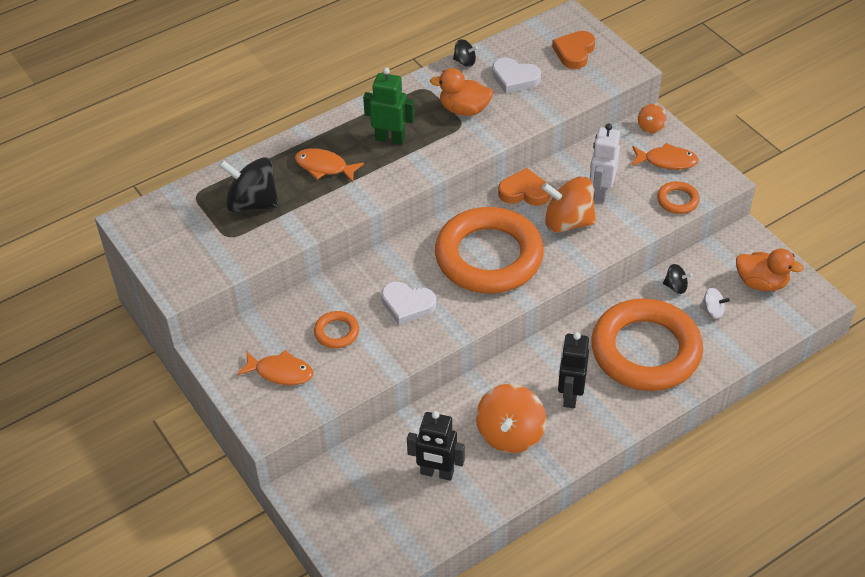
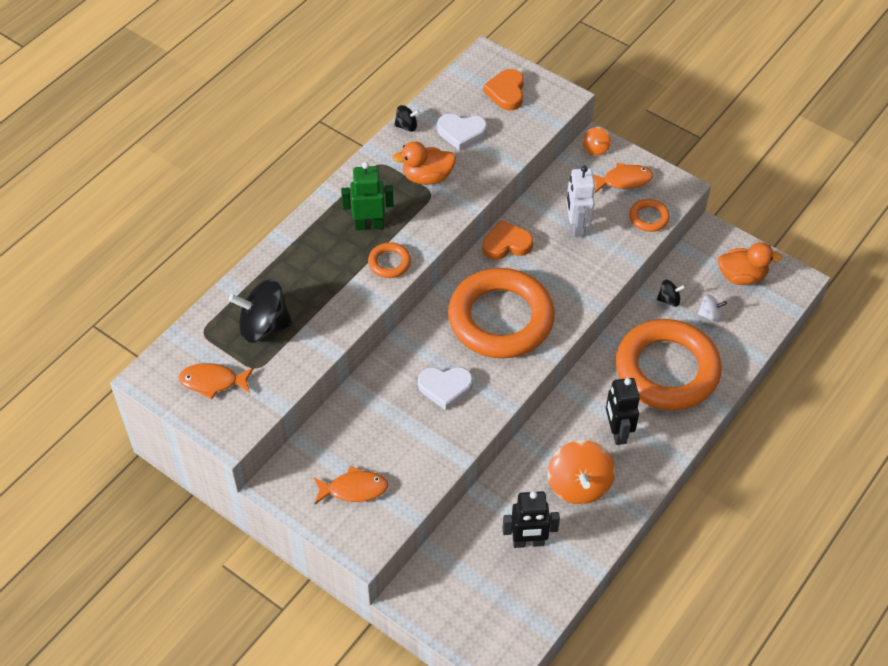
camera: 20 degrees left, 5 degrees up
orange fish [295,148,364,182] -> orange fish moved to [178,363,254,400]
orange ring [314,311,359,349] -> orange ring moved to [368,242,411,278]
orange spinning top [542,176,596,233] -> none

